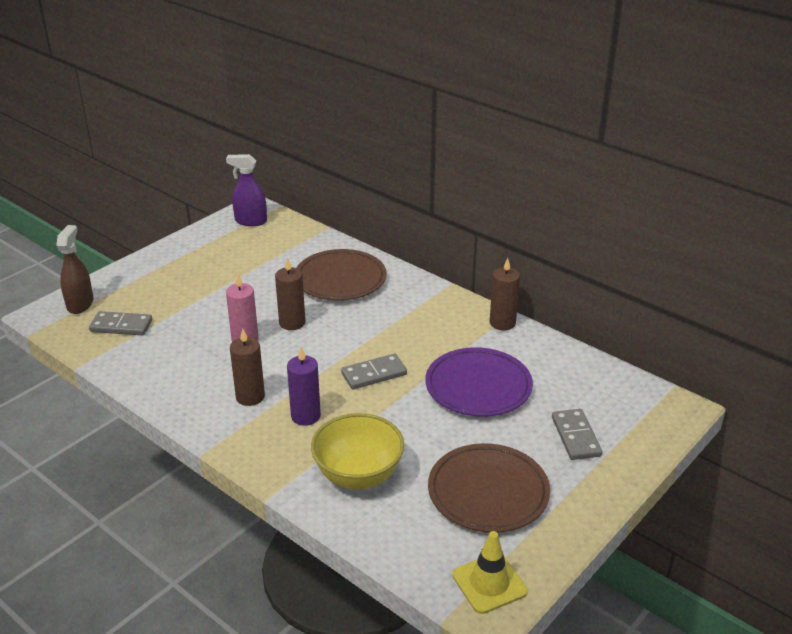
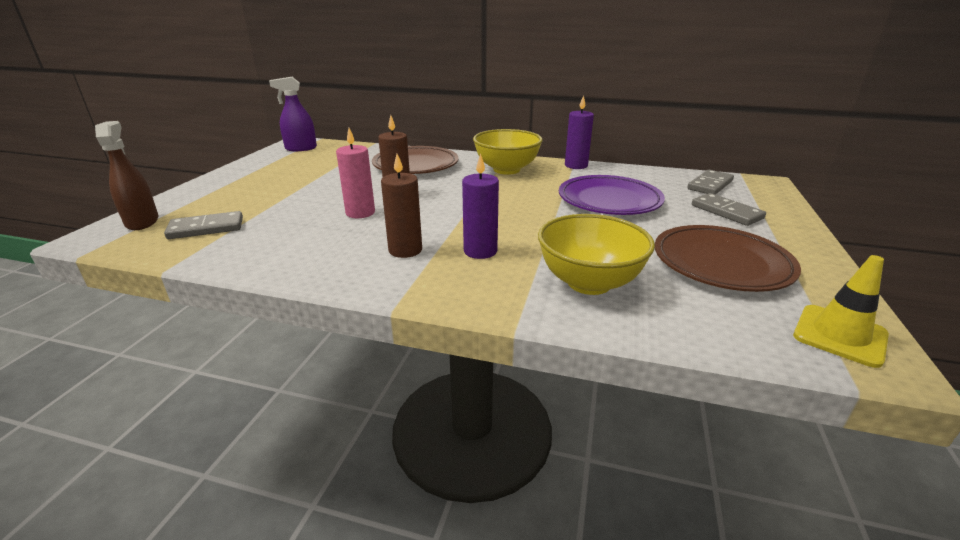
camera: 25 degrees left, 5 degrees down
grey domino [341,354,407,389] -> grey domino moved to [687,170,734,195]
brown candle [490,258,520,330] -> purple candle [565,95,594,169]
none -> yellow bowl [473,129,543,175]

